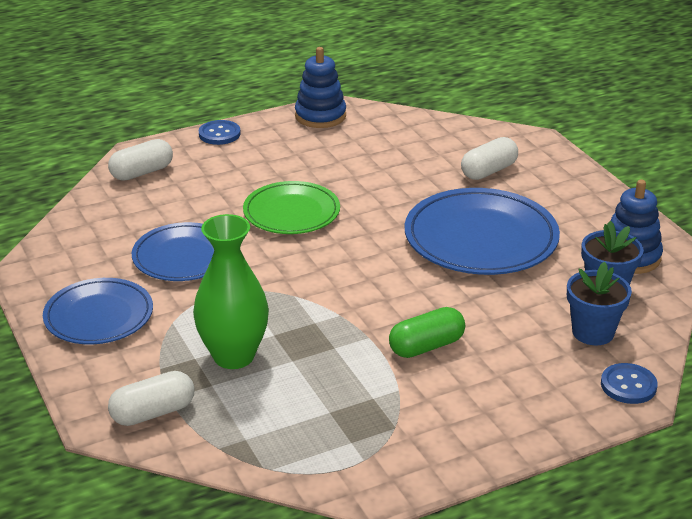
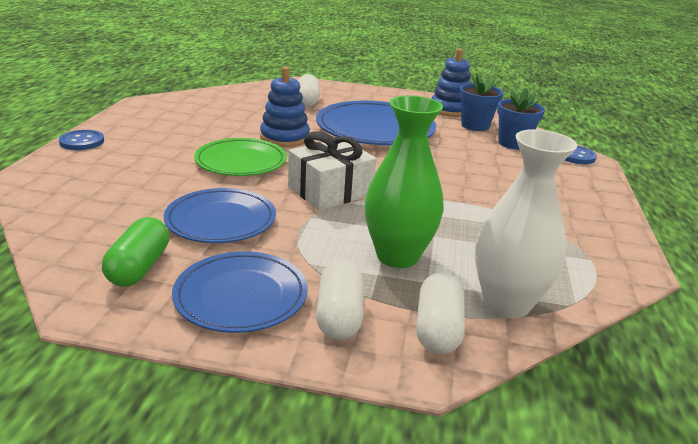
camera: 55 degrees left, 5 degrees down
white capsule [108,139,173,181] -> white capsule moved to [316,260,364,340]
blue stacking toy [295,47,346,128] -> blue stacking toy moved to [260,67,310,147]
green capsule [389,307,465,358] -> green capsule moved to [102,217,169,287]
none -> white gift [288,131,376,210]
none -> white vase [475,129,577,318]

